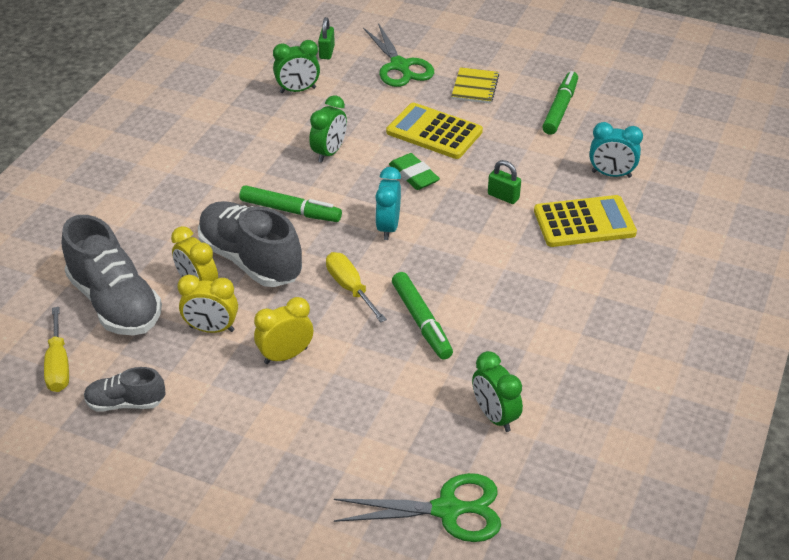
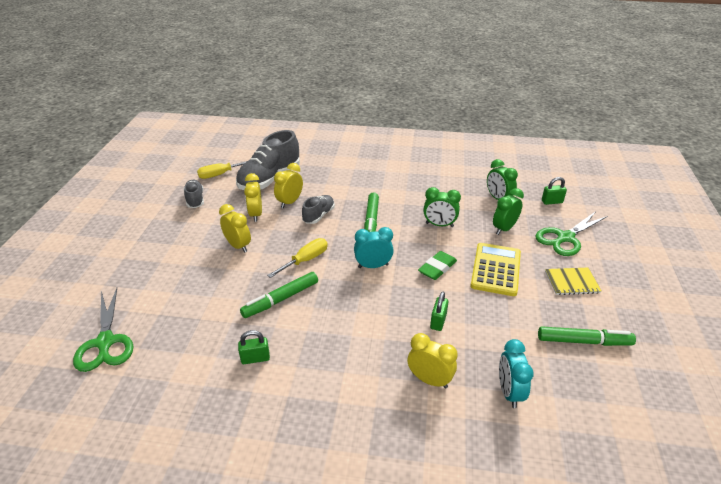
camera: 75 degrees right, 5 degrees down
grey shoe [198,201,302,287] -> grey shoe [302,195,335,224], size x0.53
green clock [472,351,523,432] -> green clock moved to [493,188,524,235]
yellow calculator [534,195,637,247] -> yellow clock [407,333,458,389]
none -> green padlock [238,330,270,364]

